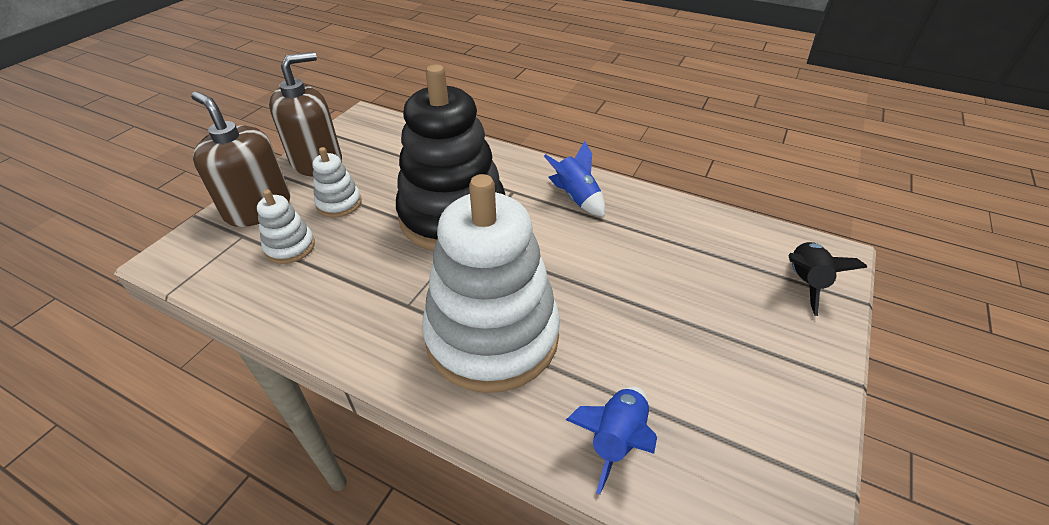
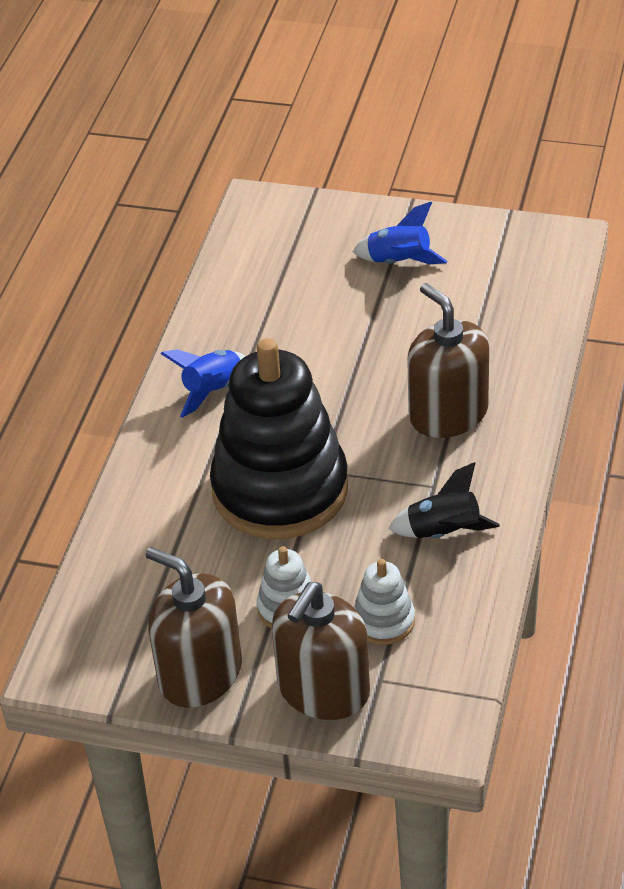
camera: 100 degrees left, 0 degrees up
white stacking toy [422,174,560,393] -> brown soap dispenser [407,283,489,438]
blue rocket [566,386,657,494] -> blue rocket moved to [353,202,447,264]
black rocket [788,242,868,316] -> black rocket moved to [388,462,500,538]

